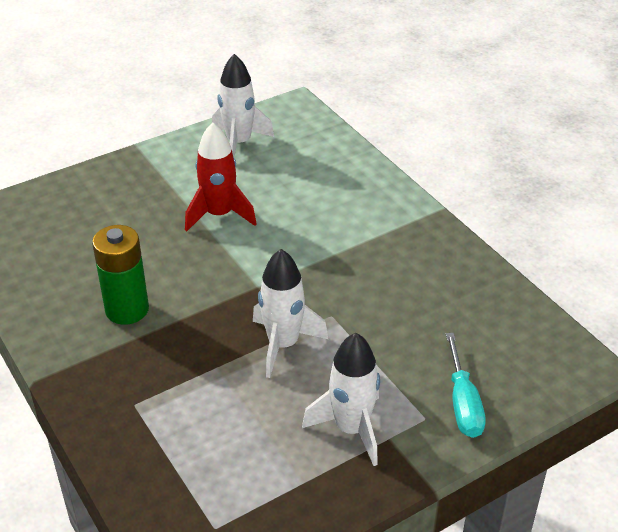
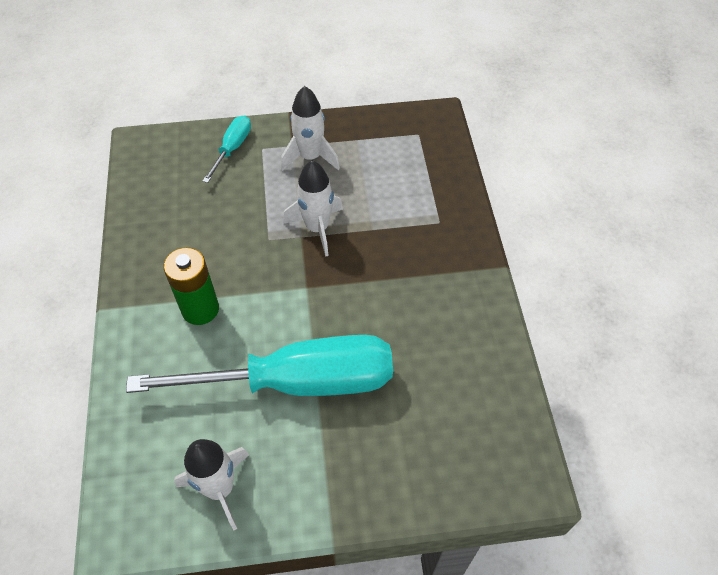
camera: 155 degrees left, 15 degrees up
green battery [92,225,149,325] -> green battery moved to [163,247,219,325]
red rocket [185,122,257,231] -> turquoise screwdriver [126,335,393,396]

